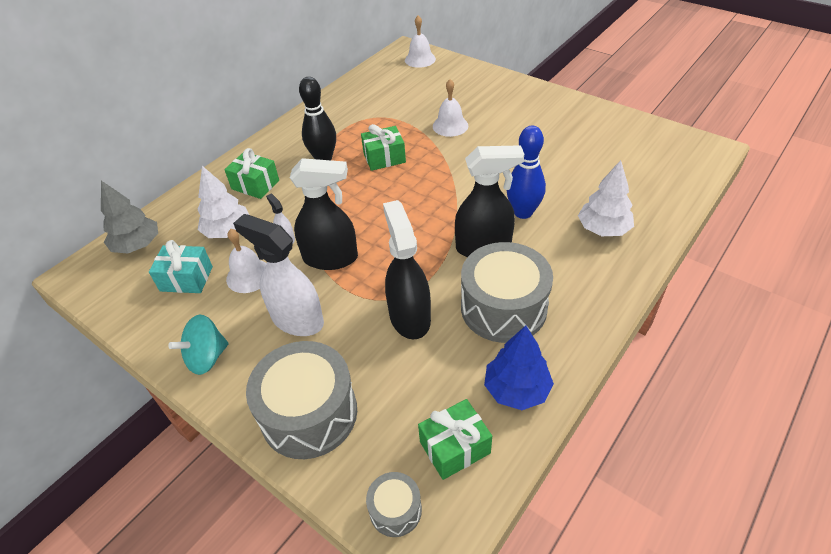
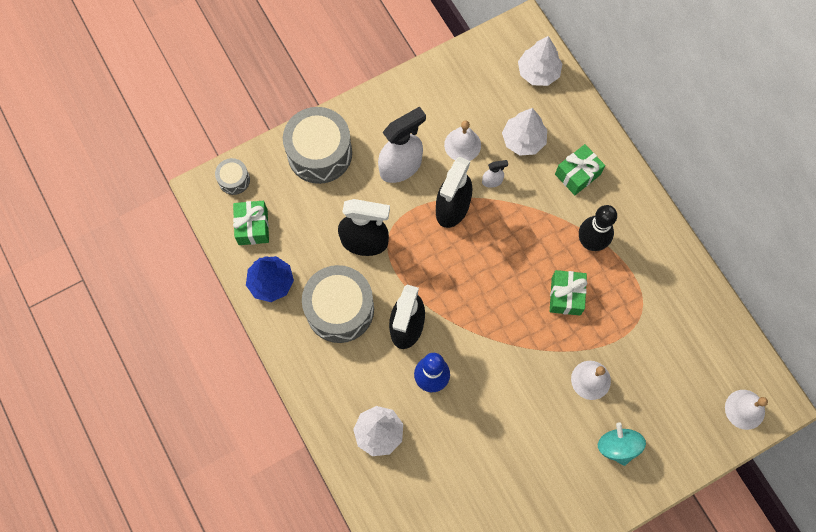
camera: 110 degrees right, 25 degrees up
grey tree [101,181,158,253] -> white tree [518,36,563,86]
turquoise gift [149,240,213,293] -> none
turquoise spinning top [168,315,229,375] -> turquoise spinning top moved to [598,422,646,466]

